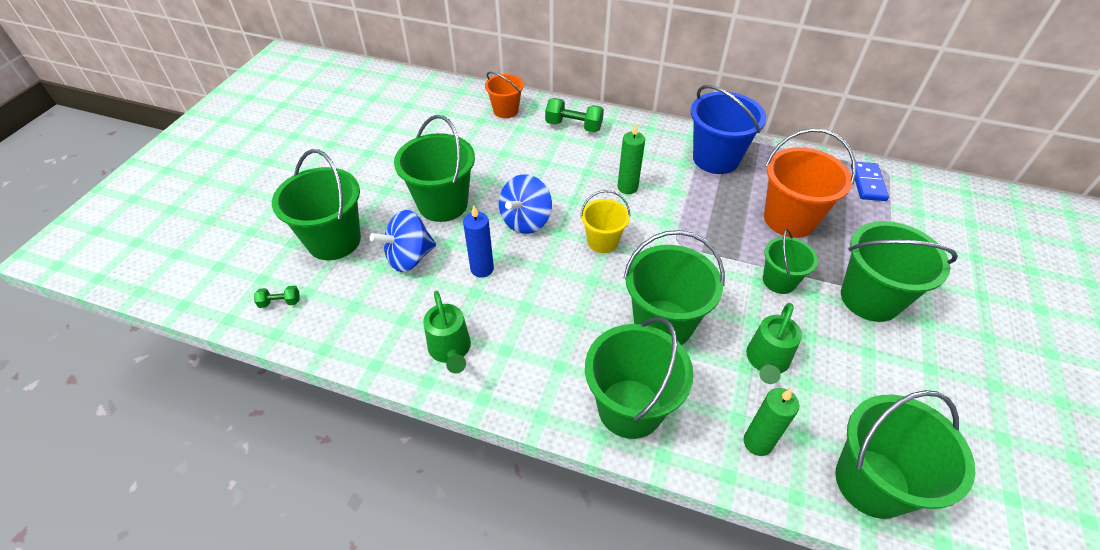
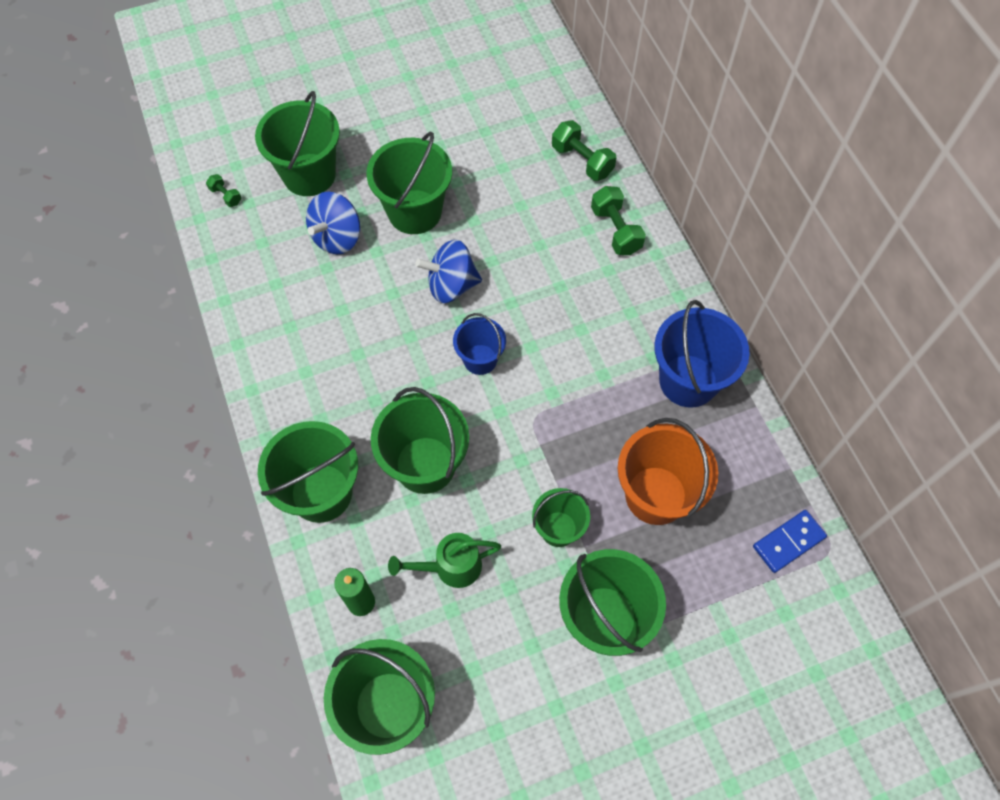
camera: 50 degrees right, 15 degrees up
blue spinning top [370,210,436,272] -> blue spinning top turned 75 degrees counterclockwise [306,192,360,254]
green watering can [423,291,471,373] -> none
blue candle [463,205,494,277] -> none
orange bucket [485,72,524,118] -> green dumbbell [552,120,616,181]
yellow bucket [580,190,630,253] -> blue bucket [453,313,506,375]
green candle [617,124,645,194] -> none

